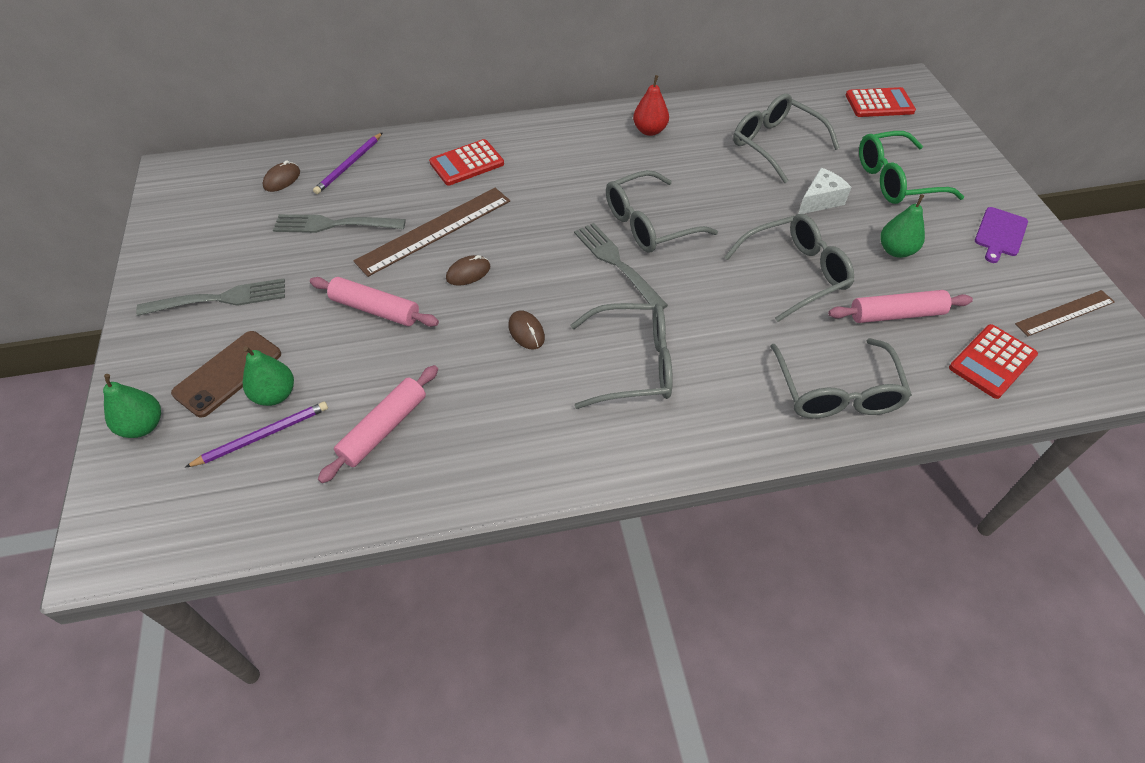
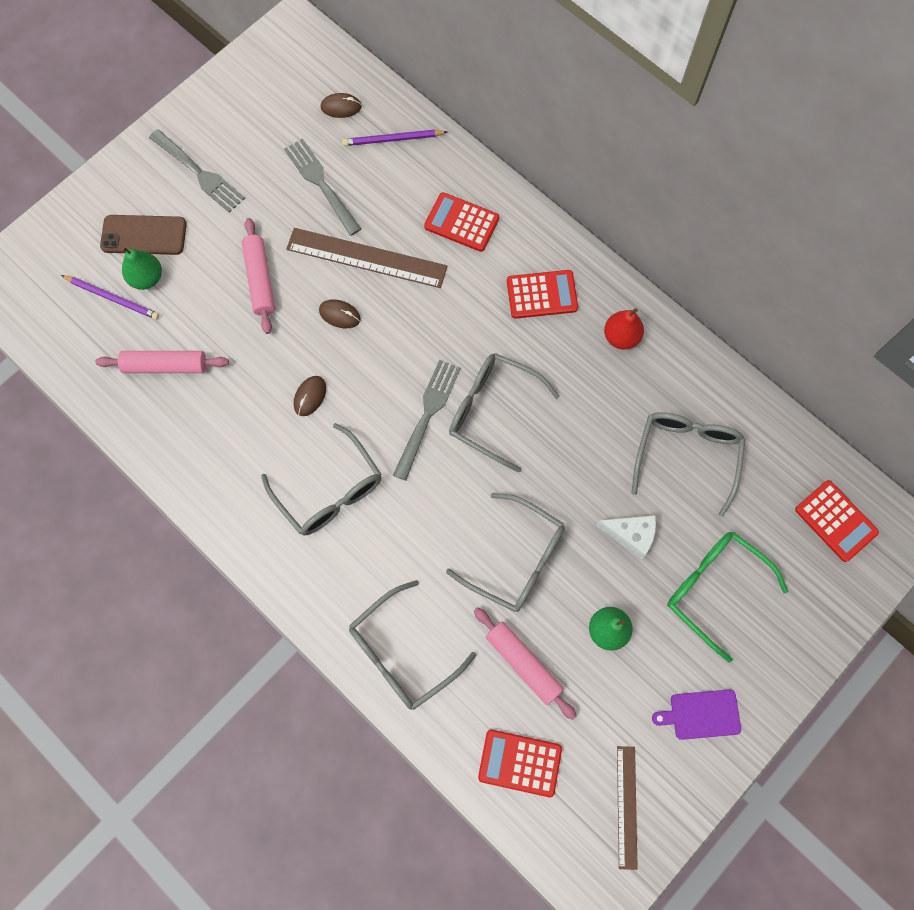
camera: 55 degrees right, 20 degrees up
green pear [103,374,161,438] -> none
brown ruler [1015,290,1115,336] -> brown ruler turned 60 degrees clockwise [617,746,638,870]
none -> red calculator [507,270,578,319]

